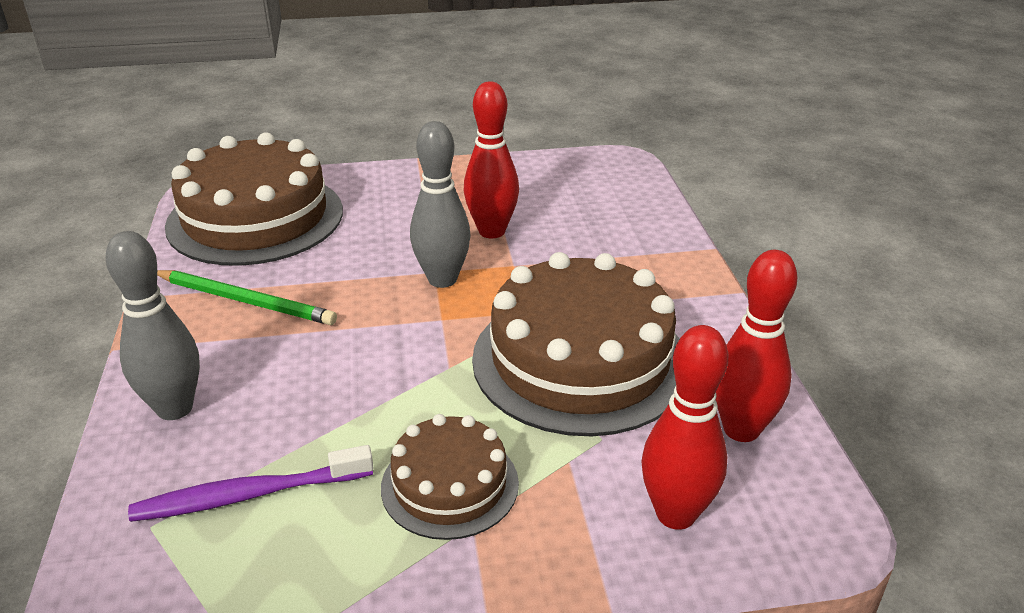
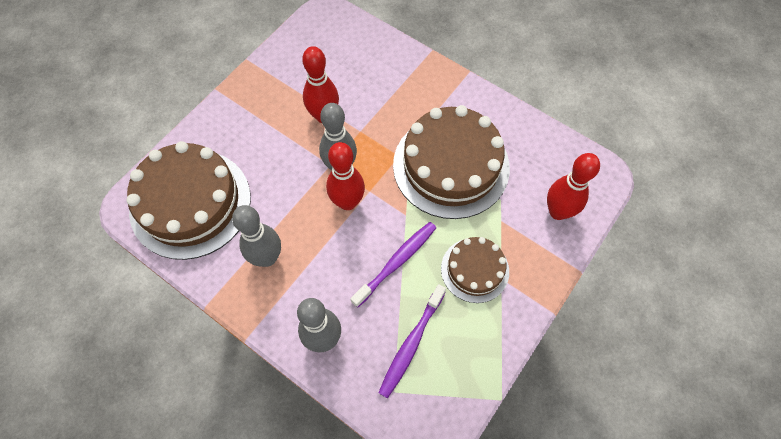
camera: 45 degrees left, 30 degrees up
green pencil [157,270,337,325] -> grey bowling pin [232,205,281,267]
red bowling pin [716,250,797,442] -> red bowling pin moved to [326,142,365,210]
none -> purple toothbrush [350,222,436,308]

